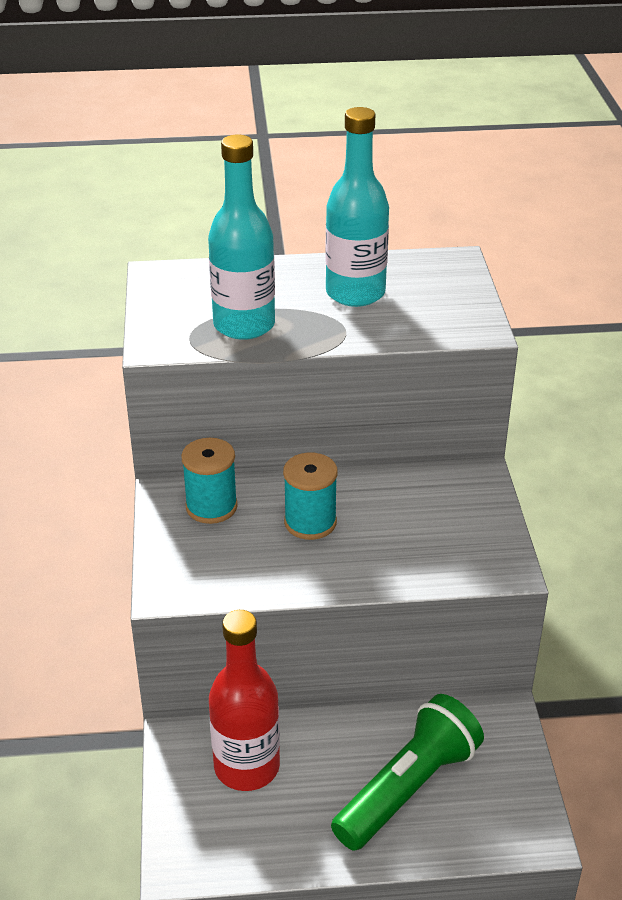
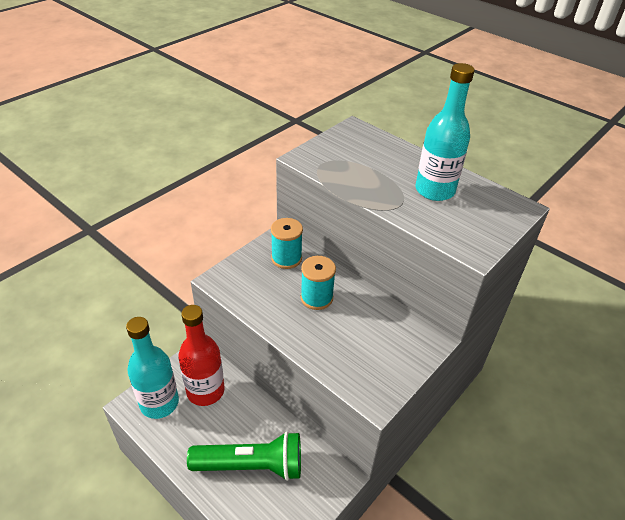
camera: 45 degrees right, 5 degrees up
turquoise bottle [208,135,275,340] -> turquoise bottle moved to [126,317,179,419]

